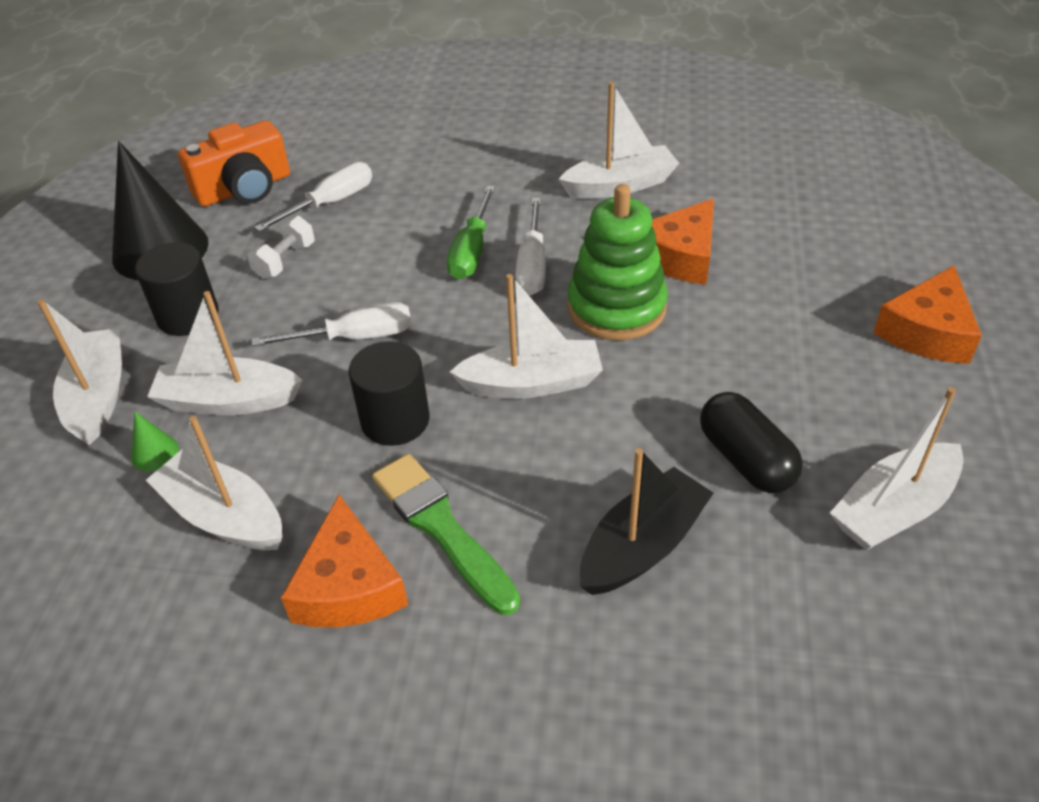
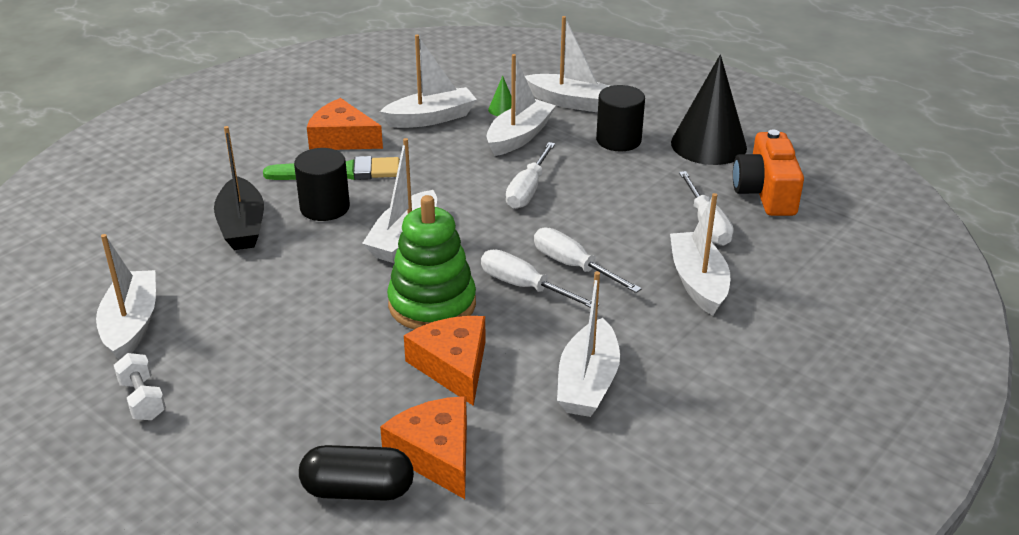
camera: 120 degrees right, 10 degrees down
white dumbbell [247,216,315,279] -> white dumbbell moved to [114,353,166,420]
black cylinder [349,341,430,446] -> black cylinder moved to [294,148,350,221]
green screwdriver [447,186,496,279] -> white screwdriver [534,228,642,293]
black capsule [700,392,803,493] -> black capsule moved to [299,445,414,501]
orange cheese [873,266,982,364] -> orange cheese moved to [380,396,467,499]
none -> white boat [670,193,730,316]

